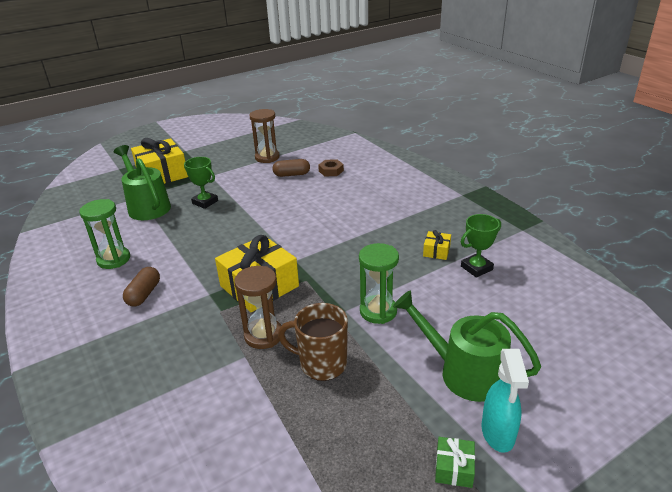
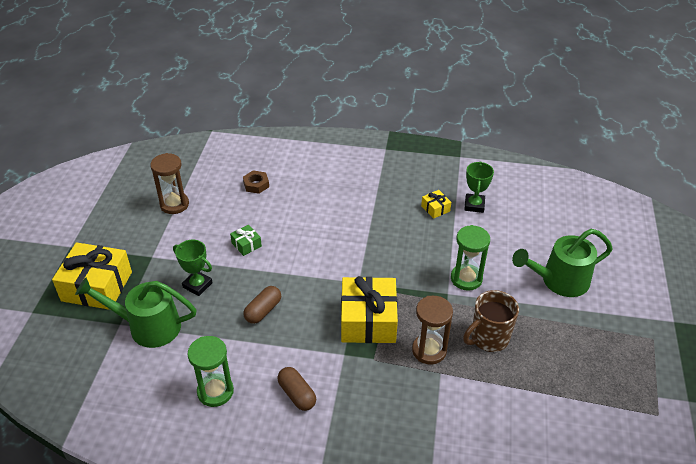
camera: 50 degrees left, 10 degrees up
green trophy [184,157,218,209] -> green trophy turned 45 degrees clockwise [173,240,213,296]
brown capsule [272,159,310,177] -> brown capsule moved to [243,286,281,324]
green gift [435,437,475,488] -> green gift moved to [230,225,262,256]
turquoise spray bottle [482,349,529,453] -> none

